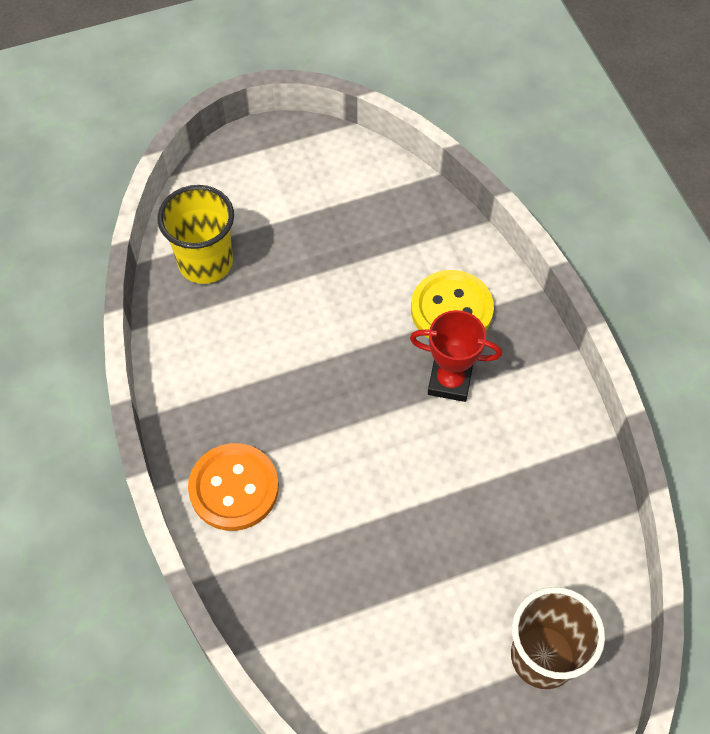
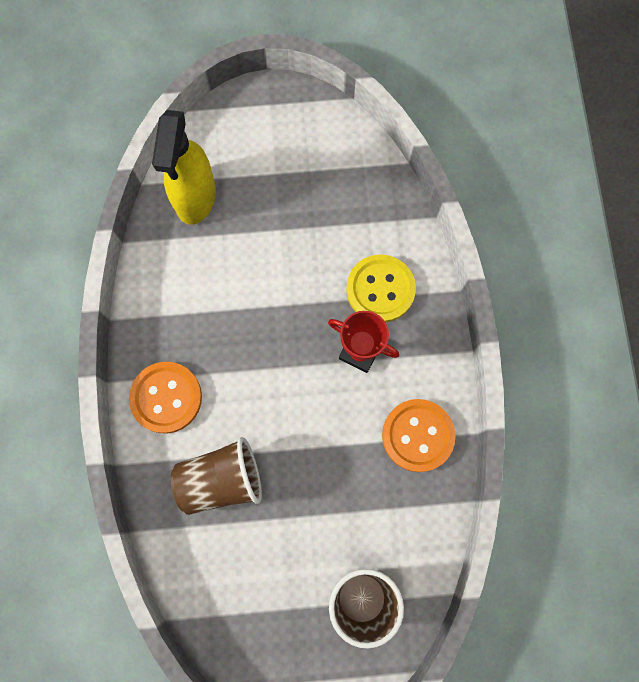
camera: 15 degrees right, 15 degrees up
yellow cup [158,185,234,284] -> yellow spray bottle [152,110,216,225]
none -> brown cup [171,437,262,515]
none -> orange button [382,399,455,472]

